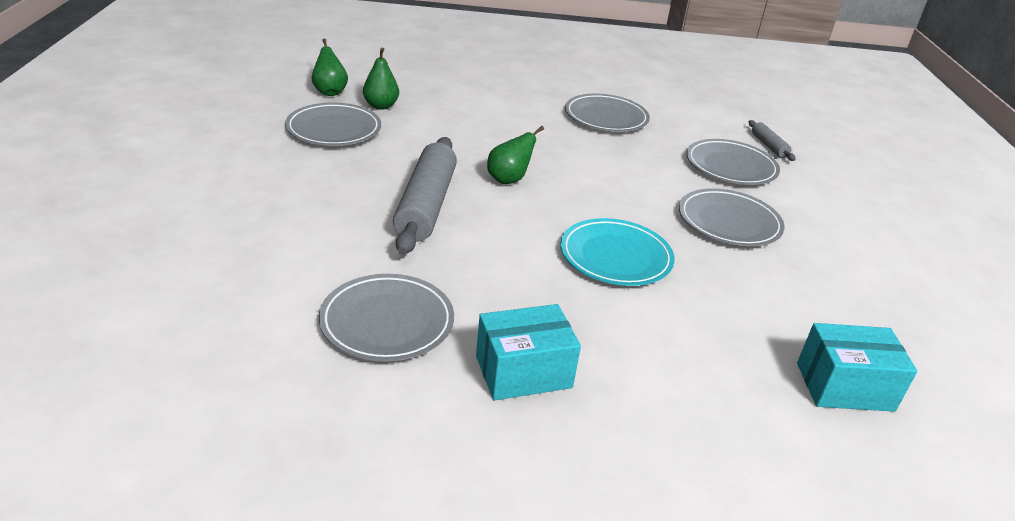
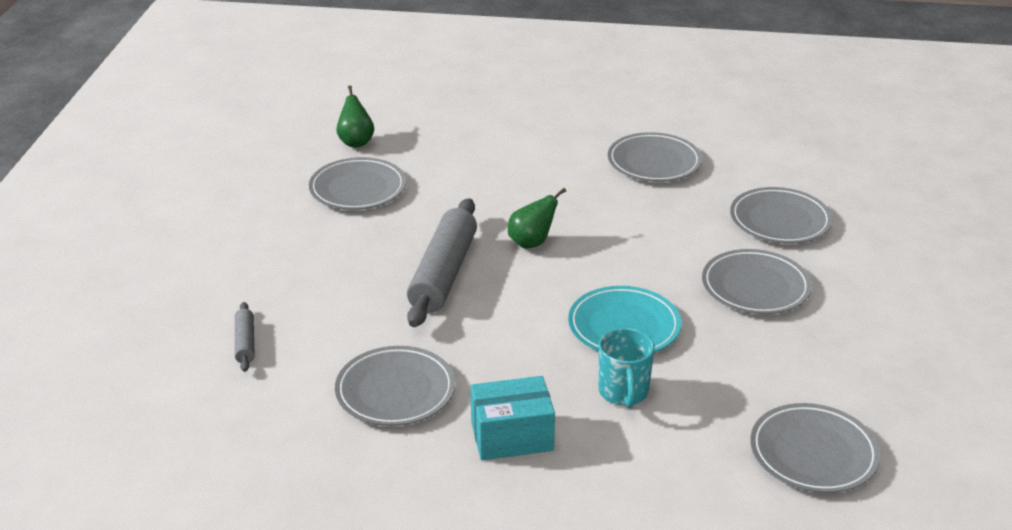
camera: 10 degrees right, 0 degrees up
green pear [363,47,399,110] -> none
grey rolling pin [749,120,796,161] -> grey rolling pin moved to [235,302,254,372]
turquoise box [797,323,918,412] -> grey plate [750,403,880,493]
none -> turquoise mug [599,328,655,408]

